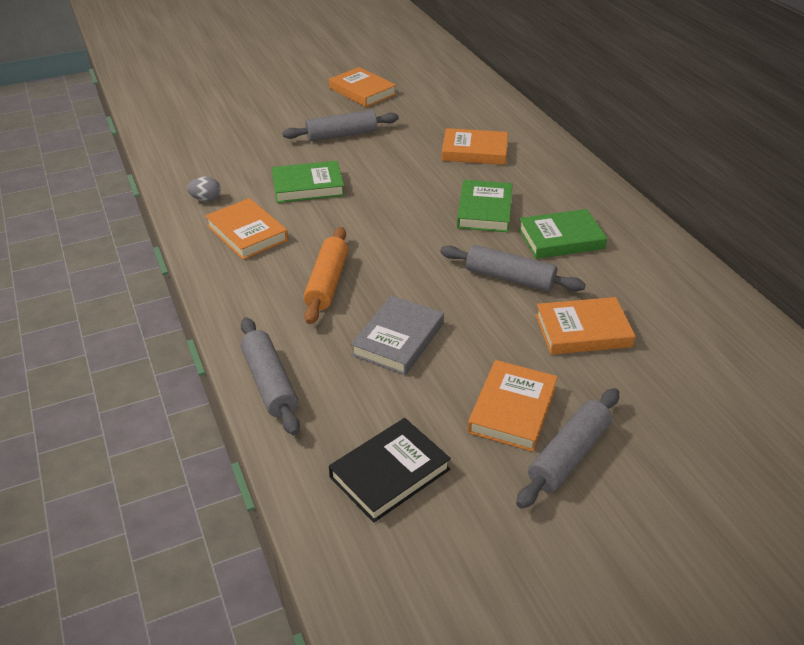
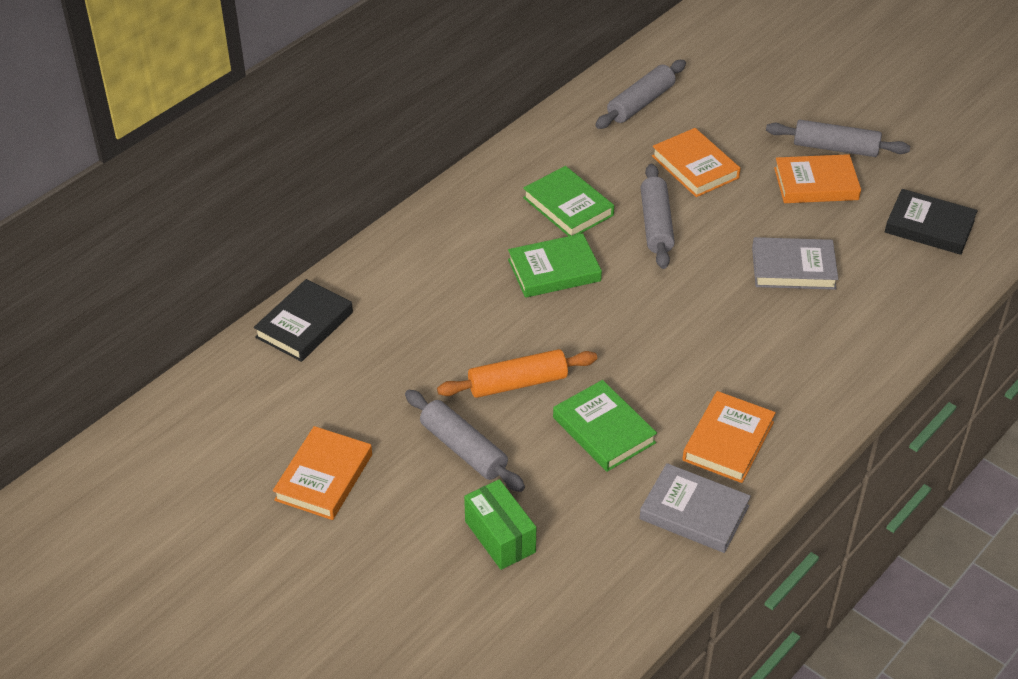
camera: 115 degrees left, 5 degrees up
grey egg [187,176,221,202] -> grey book [639,463,751,553]
grey rolling pin [241,317,300,435] -> grey rolling pin moved to [595,60,686,129]
orange rolling pin [303,227,348,324] -> orange rolling pin moved to [437,349,597,398]
orange book [442,128,508,165] -> none
none -> black book [254,279,353,362]
none -> green box [464,479,536,570]

